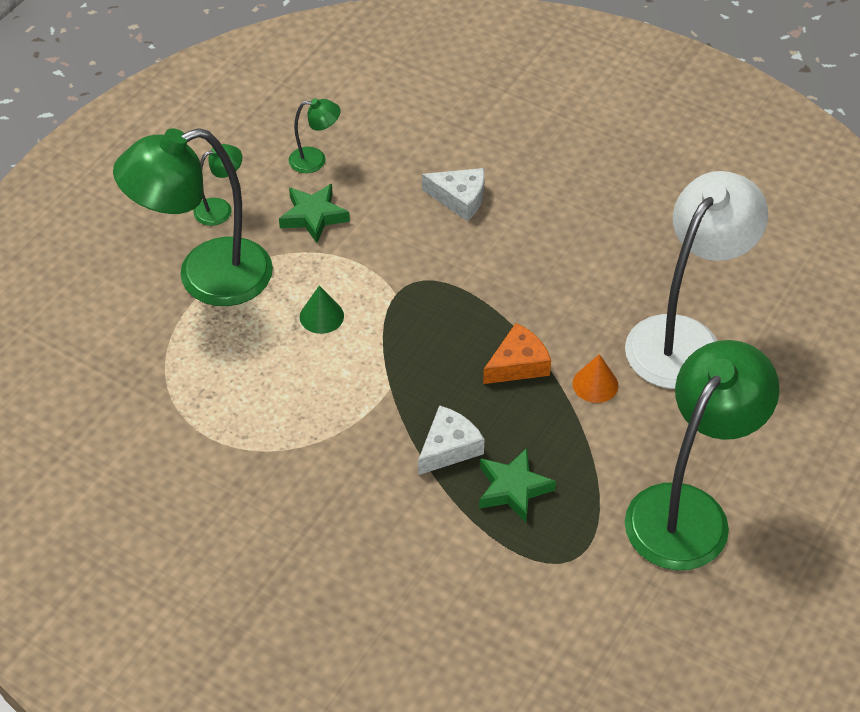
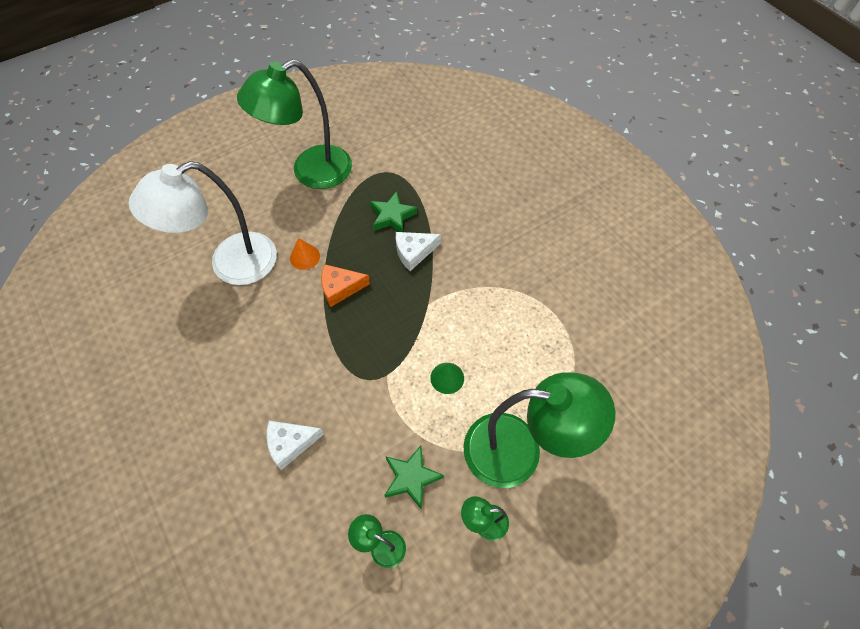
camera: 155 degrees left, 10 degrees up
white cheese [422,168,485,221] -> white cheese turned 60 degrees counterclockwise [267,421,324,470]

